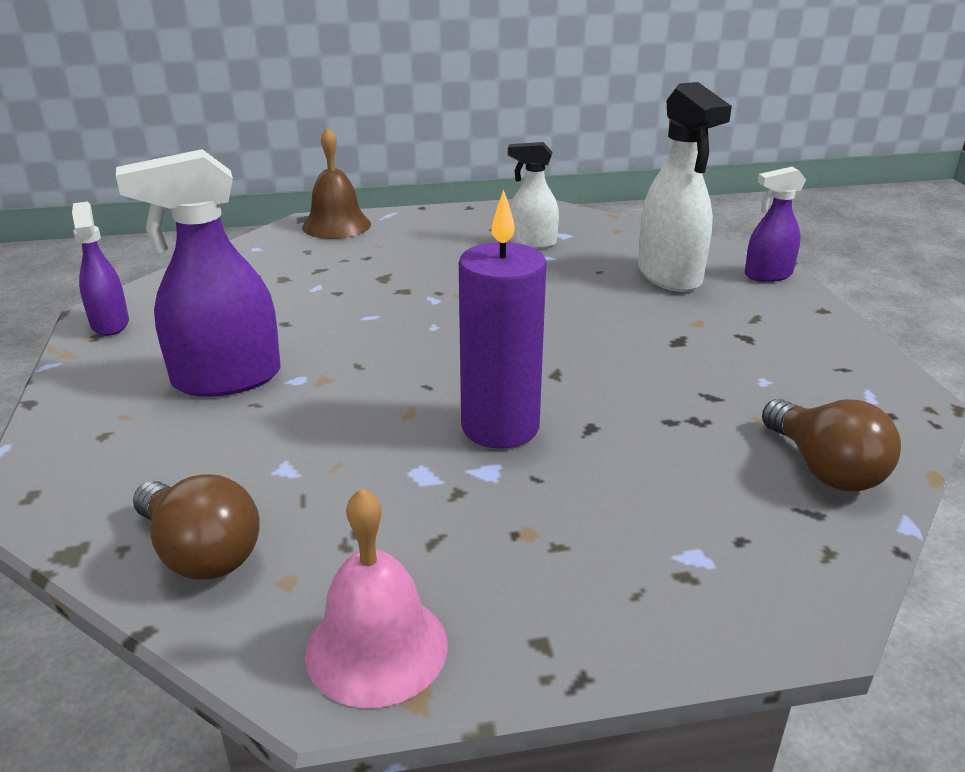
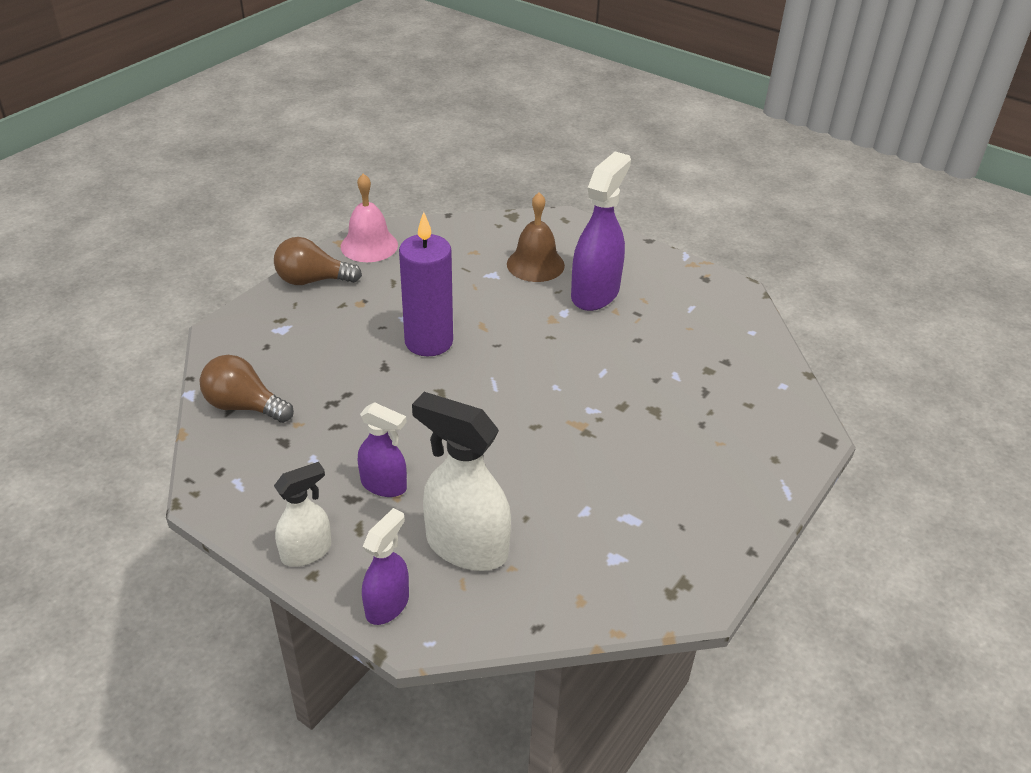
camera: 135 degrees right, 10 degrees up
purple spray bottle [72,202,129,336] -> purple spray bottle moved to [358,402,407,497]
brown light bulb [133,474,260,580] -> brown light bulb moved to [274,237,362,285]
brown bell [302,127,371,239] -> brown bell moved to [507,192,565,282]
white spray bottle [508,142,559,249] -> white spray bottle moved to [274,462,331,567]

